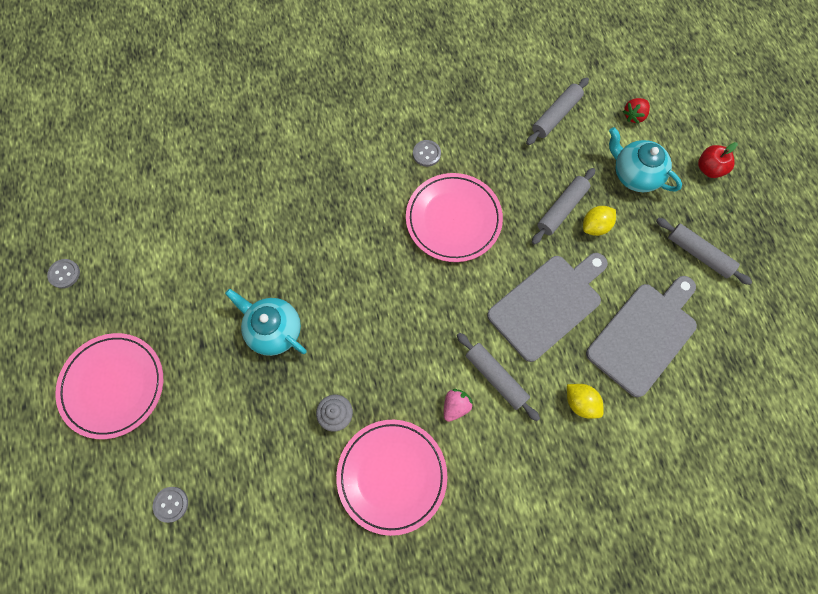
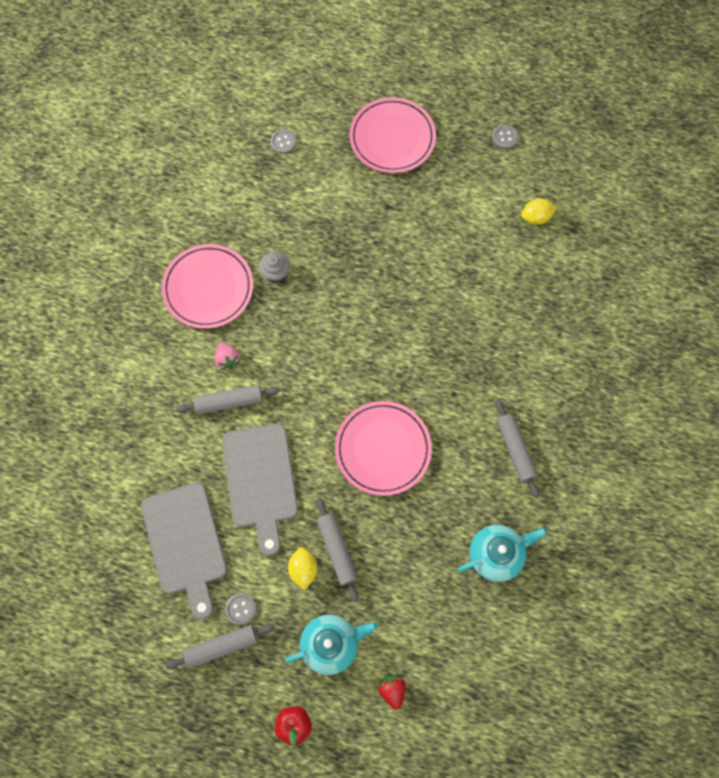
camera: 120 degrees right, 0 degrees up
turquoise teapot [225,289,307,356] -> turquoise teapot moved to [458,525,547,582]
grey button [413,140,441,167] -> grey button moved to [225,593,256,625]
grey rolling pin [526,77,589,145] -> grey rolling pin moved to [495,399,539,498]
yellow lemon [567,384,604,419] -> yellow lemon moved to [521,198,557,225]

